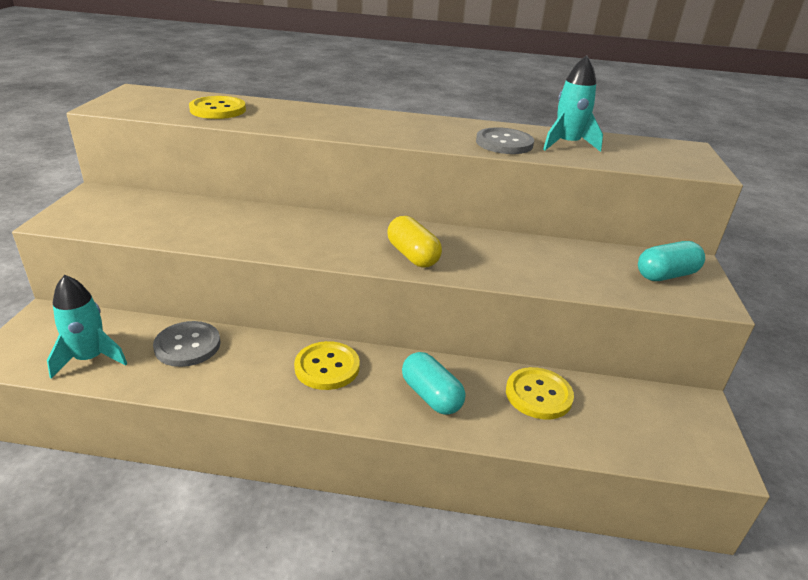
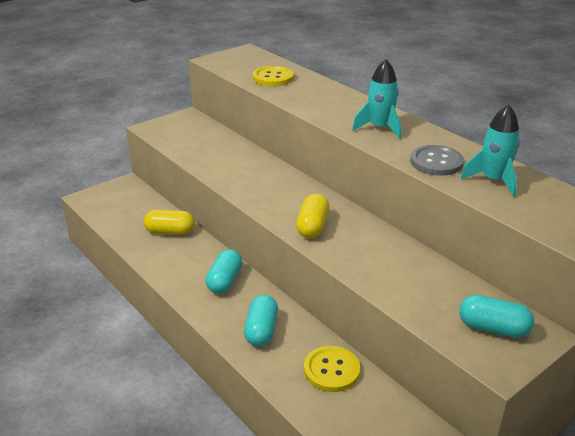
camera: 45 degrees right, 0 degrees up
turquoise rocket [47,275,127,379] -> turquoise rocket moved to [352,59,401,139]
grey button [153,321,221,367] -> yellow capsule [144,210,194,235]
yellow button [294,341,360,390] -> turquoise capsule [206,249,242,294]

